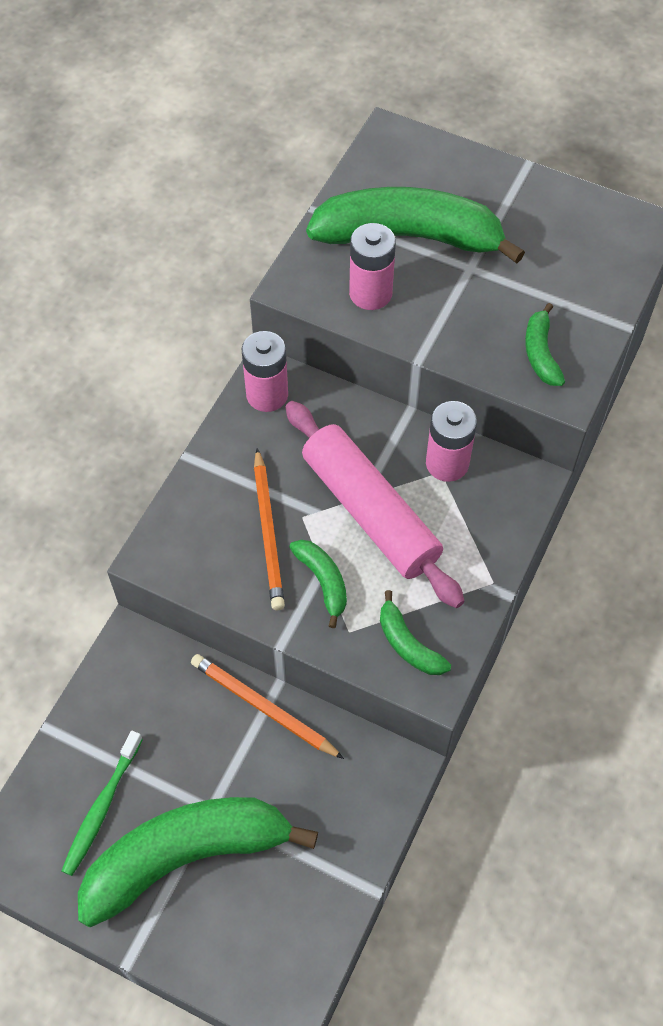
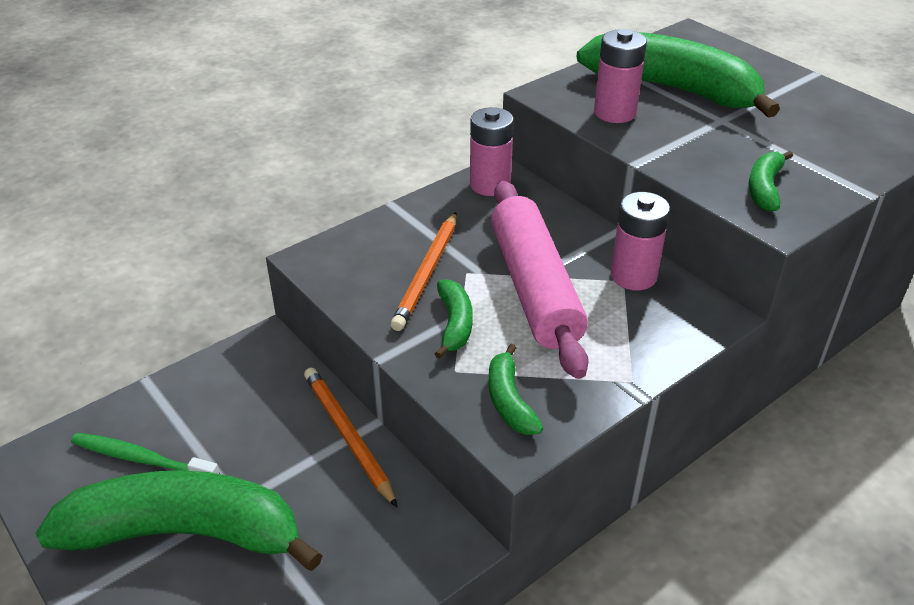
camera: 25 degrees right, 20 degrees down
green toothbrush [61,731,143,876] -> green toothbrush turned 60 degrees clockwise [71,433,220,474]

